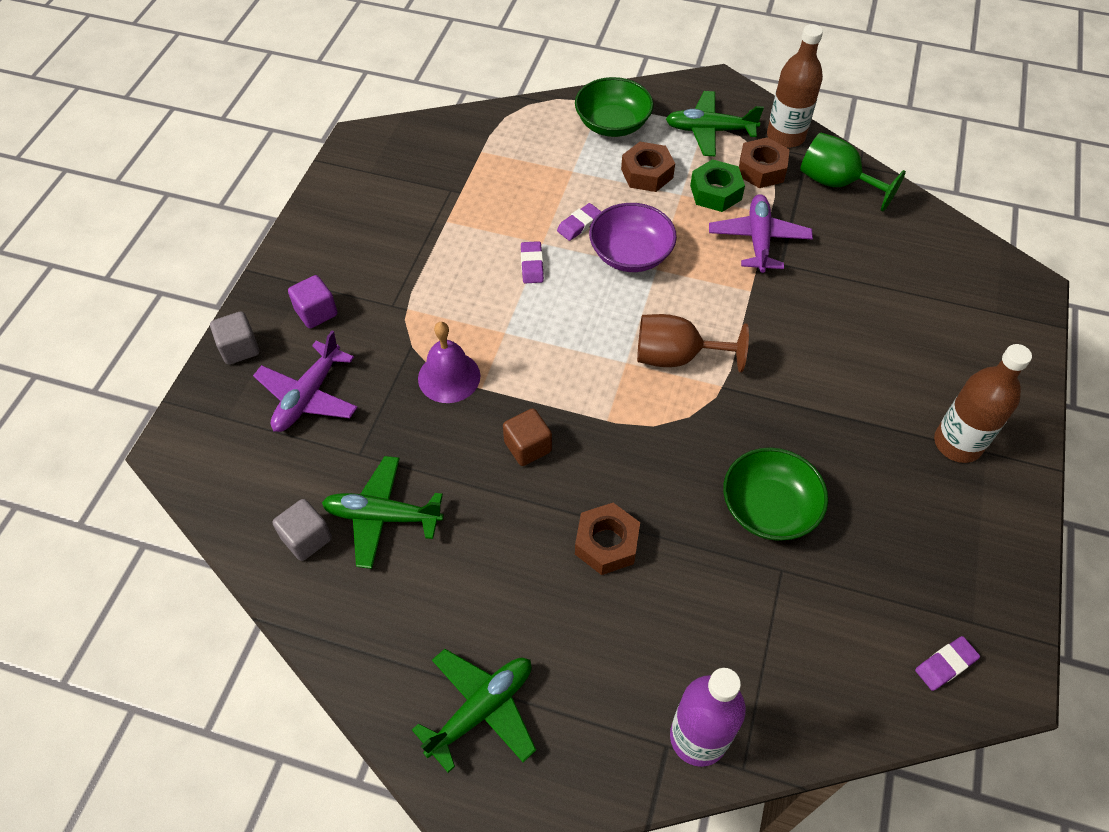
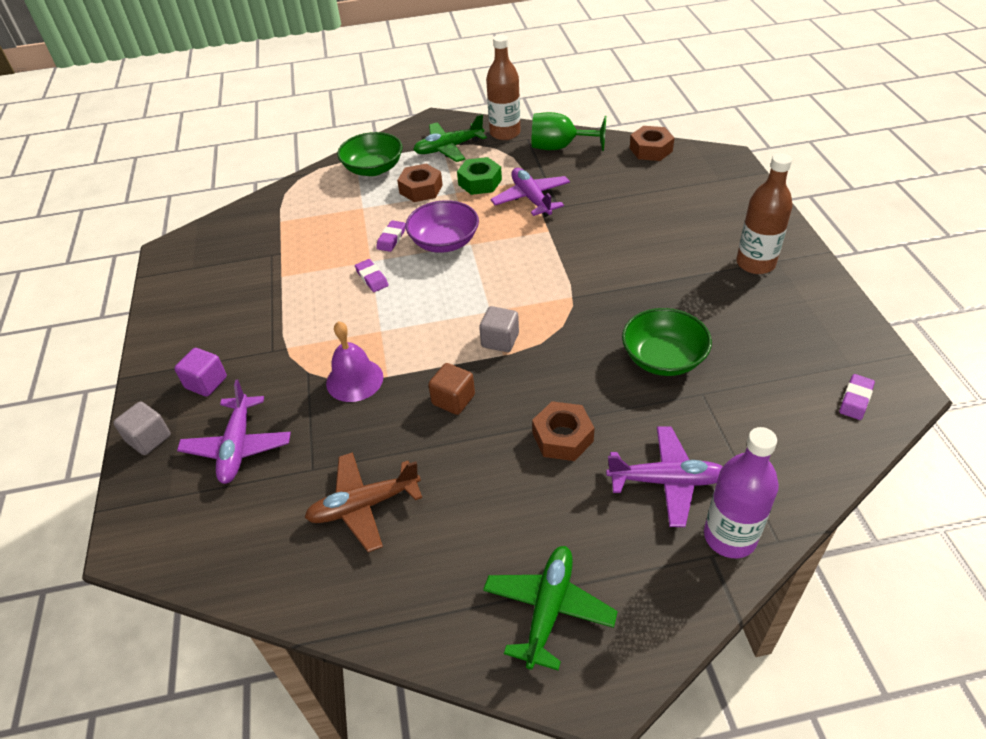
camera: 25 degrees left, 10 degrees down
grey cube [273,499,332,561] -> grey cube moved to [479,306,519,352]
green plane [322,456,444,569] -> brown plane [304,452,422,552]
brown goblet [637,314,749,372] -> none
brown nut [739,137,790,188] -> brown nut moved to [630,126,674,161]
none -> purple plane [606,426,723,527]

